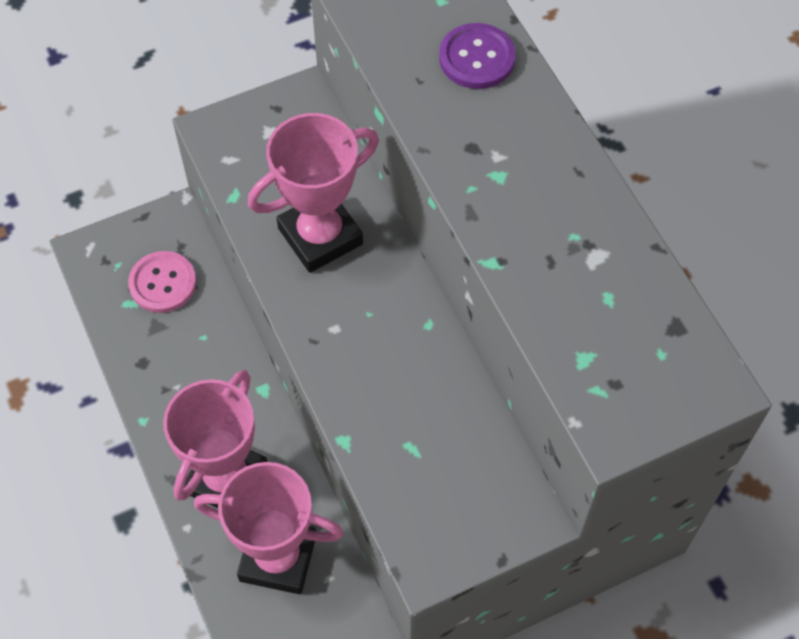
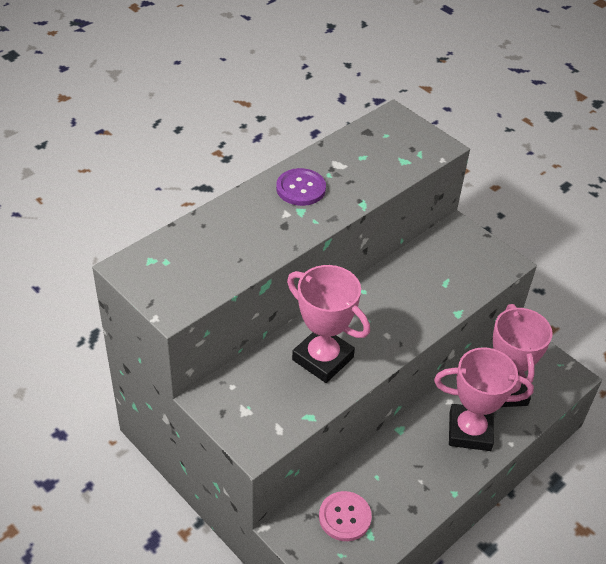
camera: 110 degrees left, 15 degrees down
purple button [439,23,516,89] -> purple button moved to [276,168,326,206]

